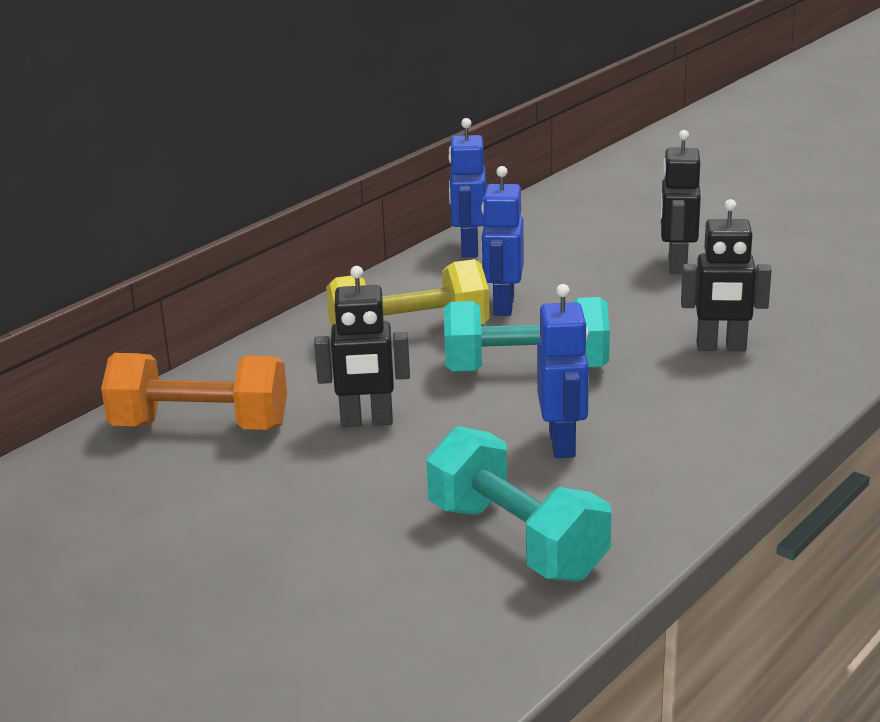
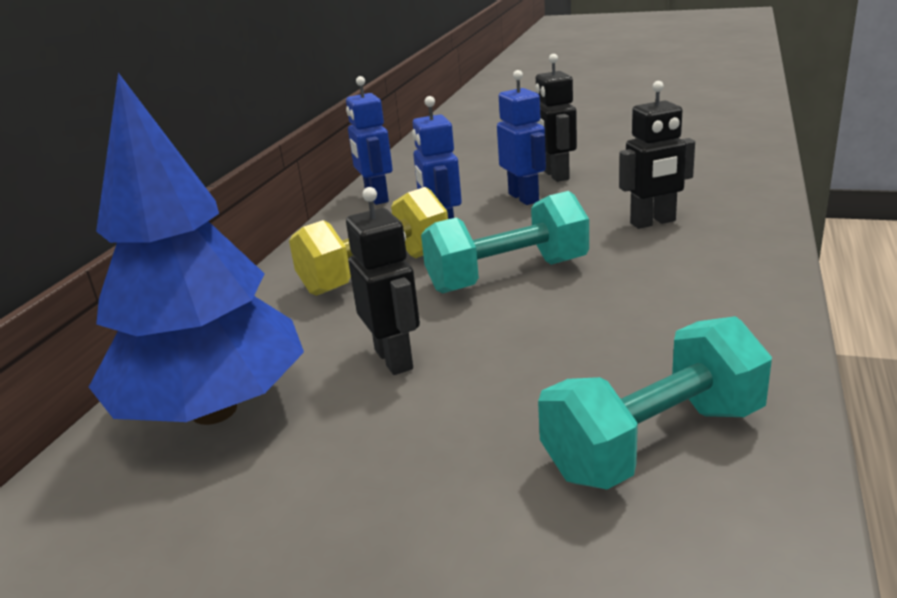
camera: 20 degrees left, 0 degrees up
orange dumbbell [101,353,287,430] -> blue tree [89,73,304,425]
black robot [314,266,410,427] -> black robot turned 90 degrees counterclockwise [346,187,420,375]
turquoise dumbbell [426,426,612,581] -> turquoise dumbbell turned 60 degrees counterclockwise [538,316,772,490]
blue robot [537,284,589,458] -> blue robot moved to [497,70,546,205]

